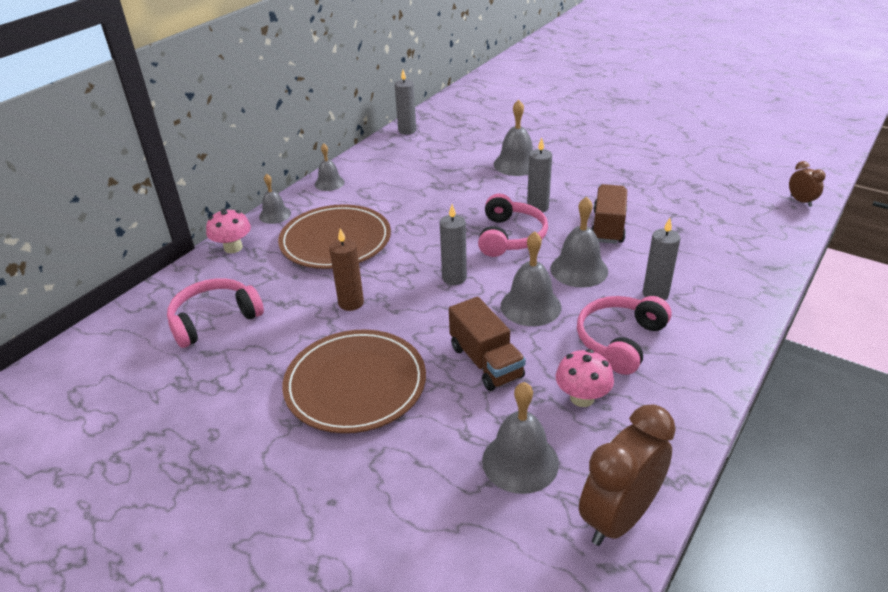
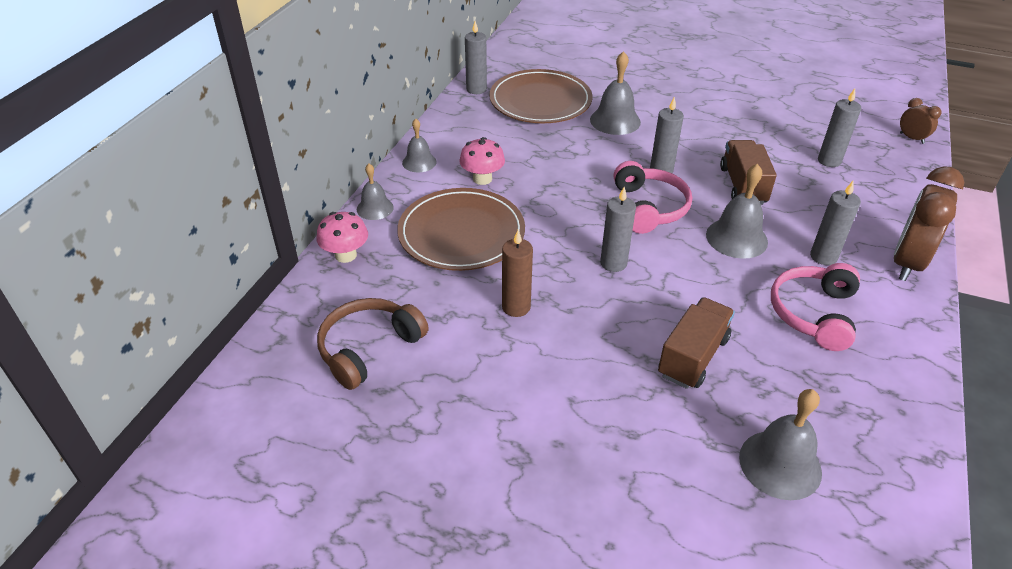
camera: 15 degrees left, 5 degrees up
pink headphones [167,278,264,348] -> brown headphones [317,298,429,390]
brown plate [282,329,426,433] -> brown plate moved to [489,69,592,123]
brown truck [449,297,526,391] -> brown truck turned 105 degrees counterclockwise [658,297,735,389]
grey bell [501,231,562,326] -> none
pink mushroom [556,349,614,407] -> pink mushroom moved to [459,137,505,185]
brown clock [579,405,676,546] -> brown clock moved to [894,166,964,281]
none -> grey candle [818,89,861,167]

